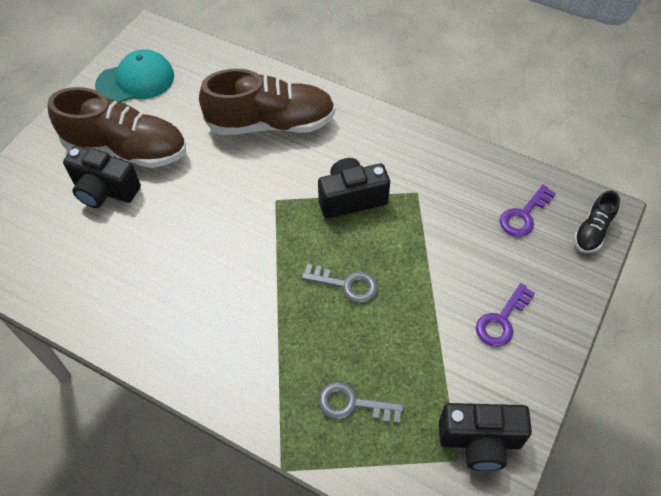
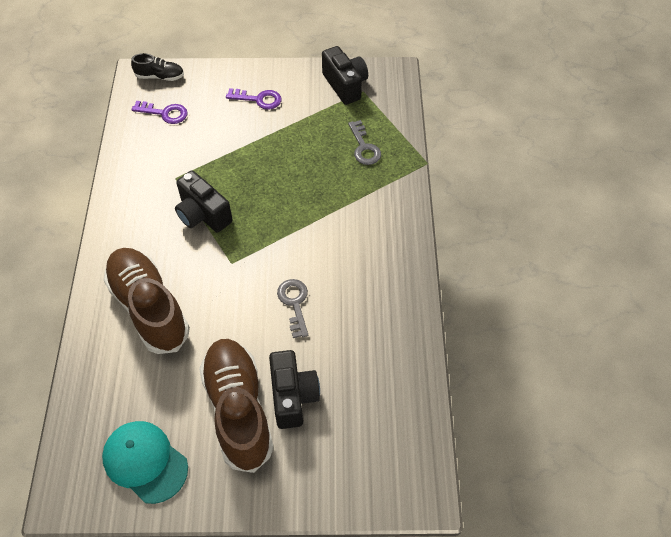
camera: 120 degrees left, 0 degrees up
grey key [301,264,378,303] -> grey key moved to [277,279,308,338]

